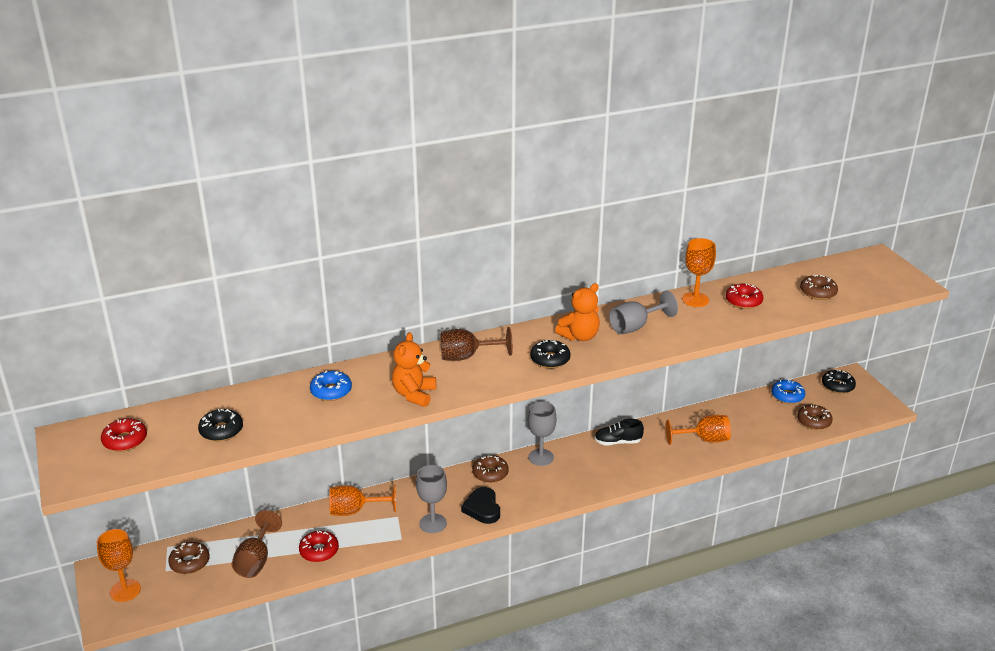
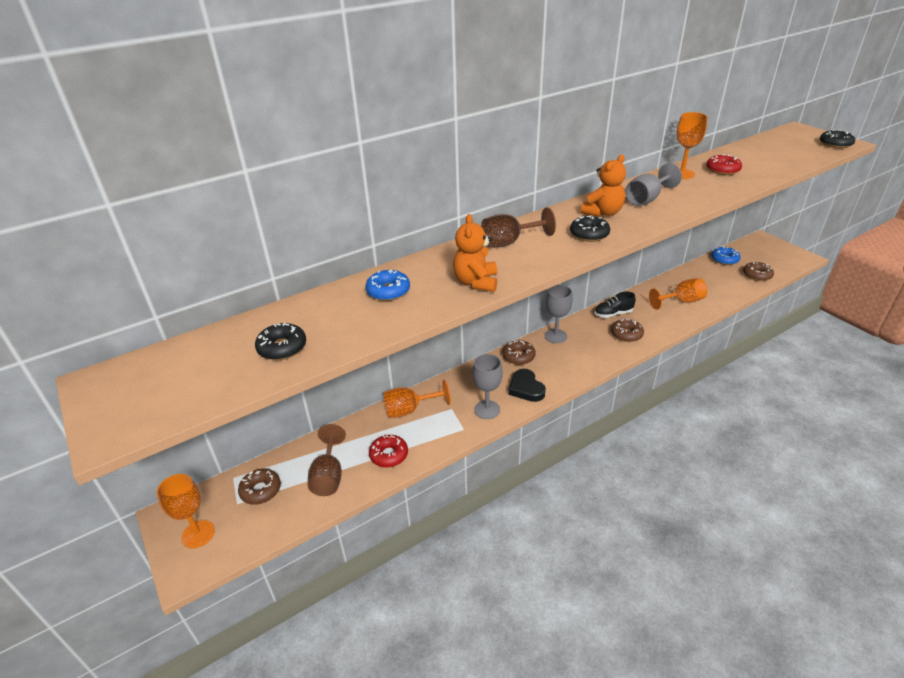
camera: 10 degrees left, 5 degrees up
red donut [101,418,147,452] -> none
brown donut [800,275,838,300] -> brown donut moved to [611,319,644,342]
black donut [822,370,856,394] -> black donut moved to [820,130,855,148]

